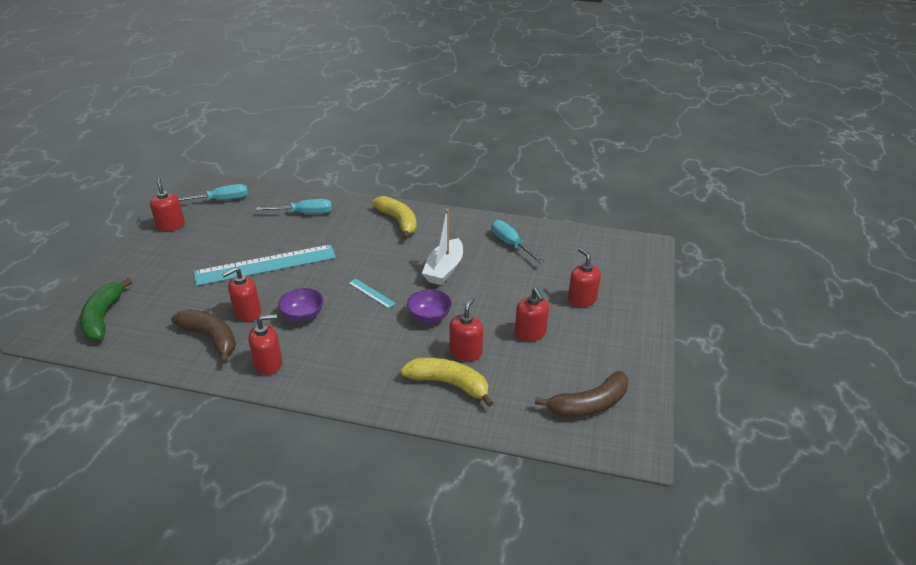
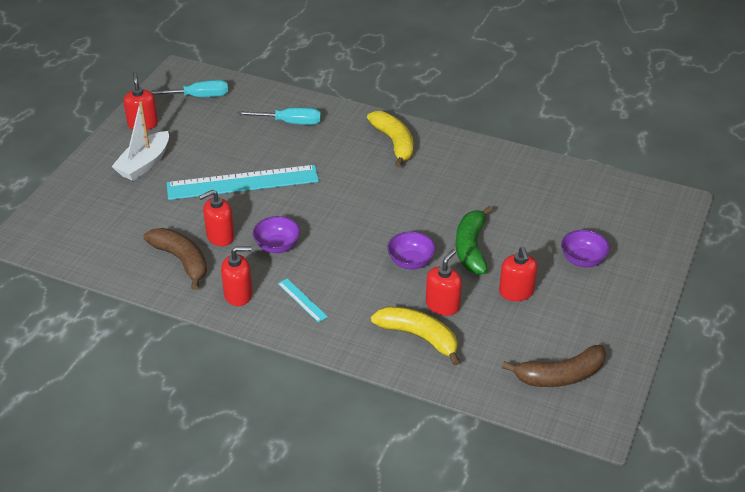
camera: 10 degrees right, 5 degrees up
green banana [80,278,132,341] -> green banana moved to [456,206,493,274]
turquoise ruler [348,279,396,309] -> turquoise ruler moved to [278,278,328,322]
white boat [422,209,463,285] -> white boat moved to [111,101,169,181]
turquoise screwdriver [491,220,544,264] -> none
red soap dispenser [568,248,601,307] -> purple bowl [561,230,610,268]

